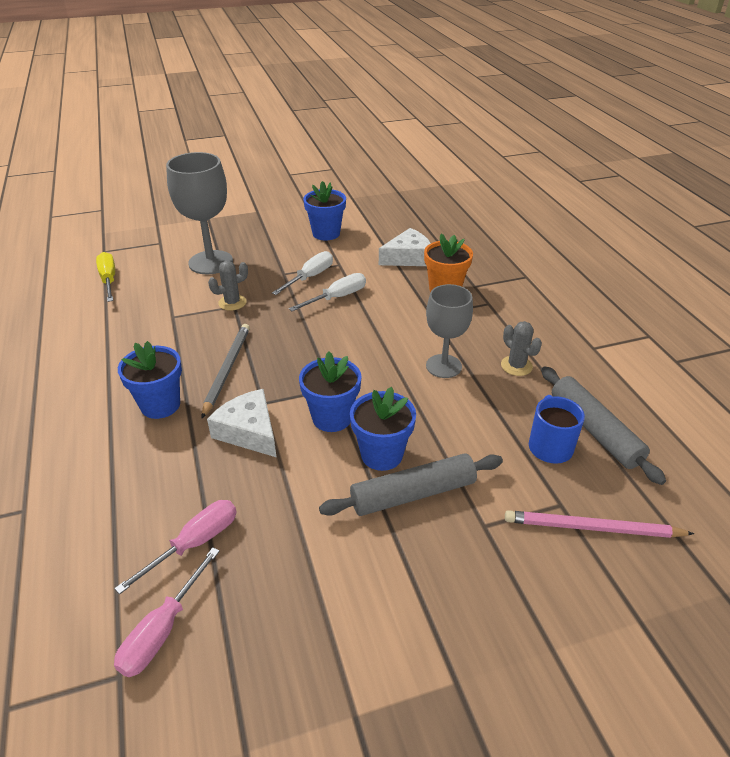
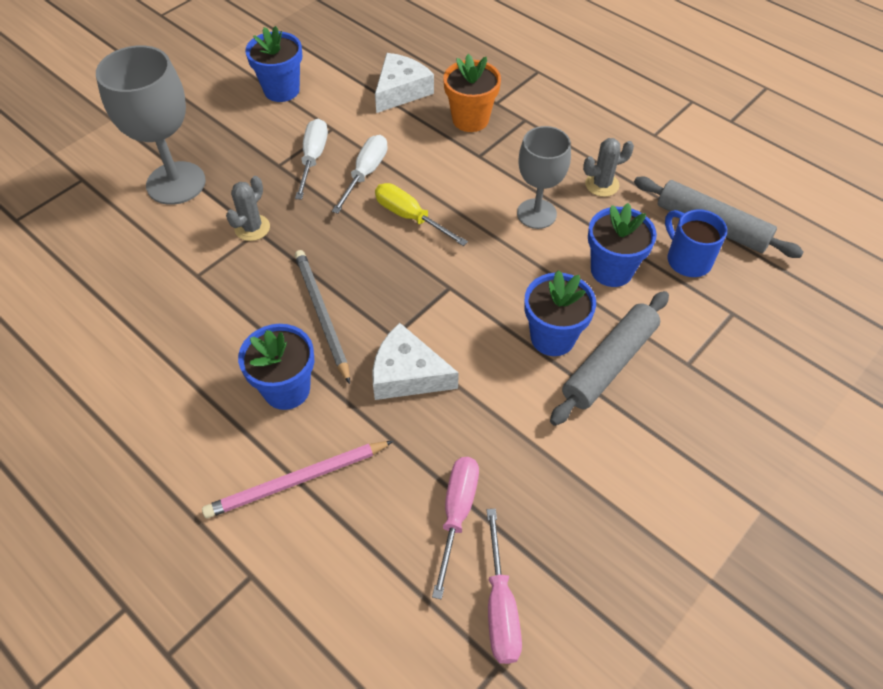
camera: 30 degrees left, 15 degrees up
yellow screwdriver [96,252,115,302] -> yellow screwdriver moved to [375,183,468,246]
blue flower pot [299,351,361,432] -> blue flower pot moved to [588,203,657,287]
grey cactus [501,321,542,376] -> grey cactus turned 45 degrees counterclockwise [583,138,634,197]
pink pencil [505,510,694,538] -> pink pencil moved to [202,441,393,518]

